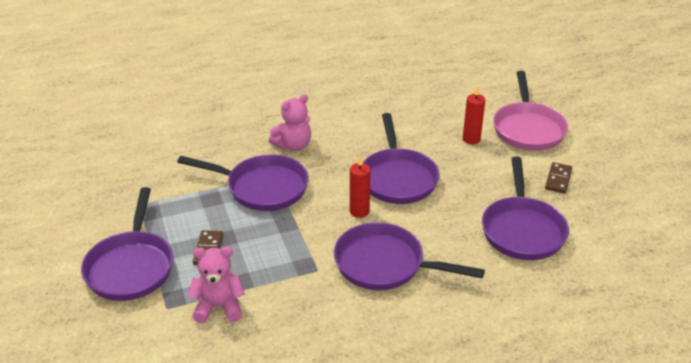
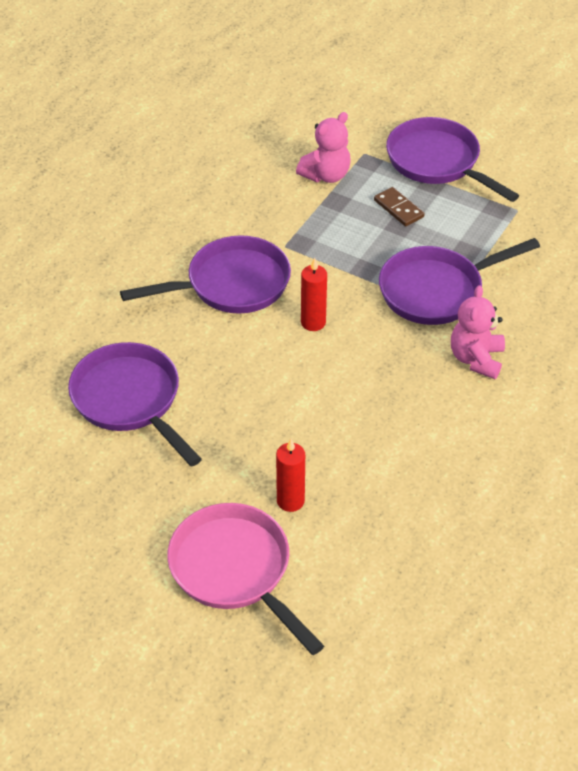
camera: 140 degrees right, 10 degrees up
purple pan [363,113,440,204] -> none
brown domino [545,162,572,193] -> none

